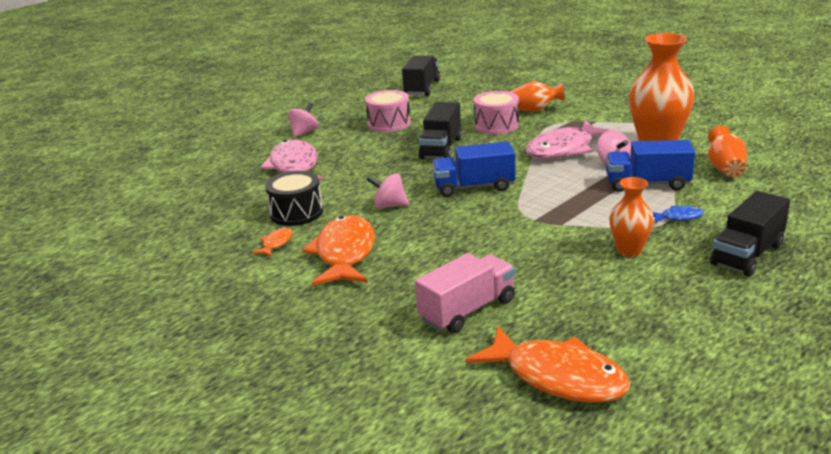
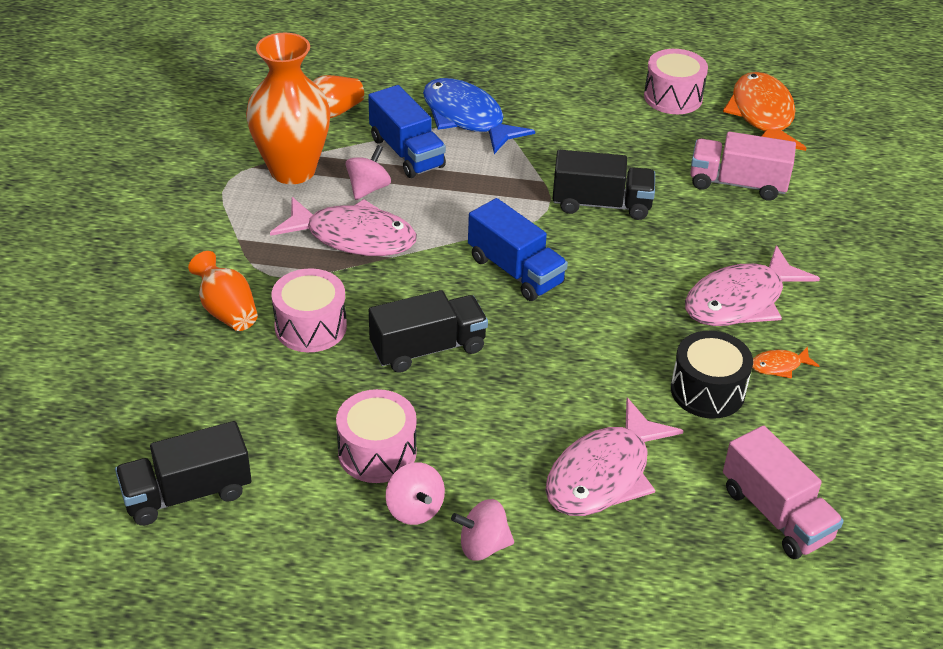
camera: 130 degrees left, 15 degrees up
orange fish [302,215,375,286] -> pink fish [685,245,820,326]
pink spinning top [367,173,409,208] -> pink spinning top moved to [386,462,445,525]
orange vase [609,177,654,257] -> none
blue fish [653,206,704,223] -> blue fish [423,78,535,154], size x2.30
black truck [710,191,790,277] -> black truck moved to [553,150,655,220]
none -> pink drum [644,49,708,114]
none -> pink truck [723,425,844,559]

